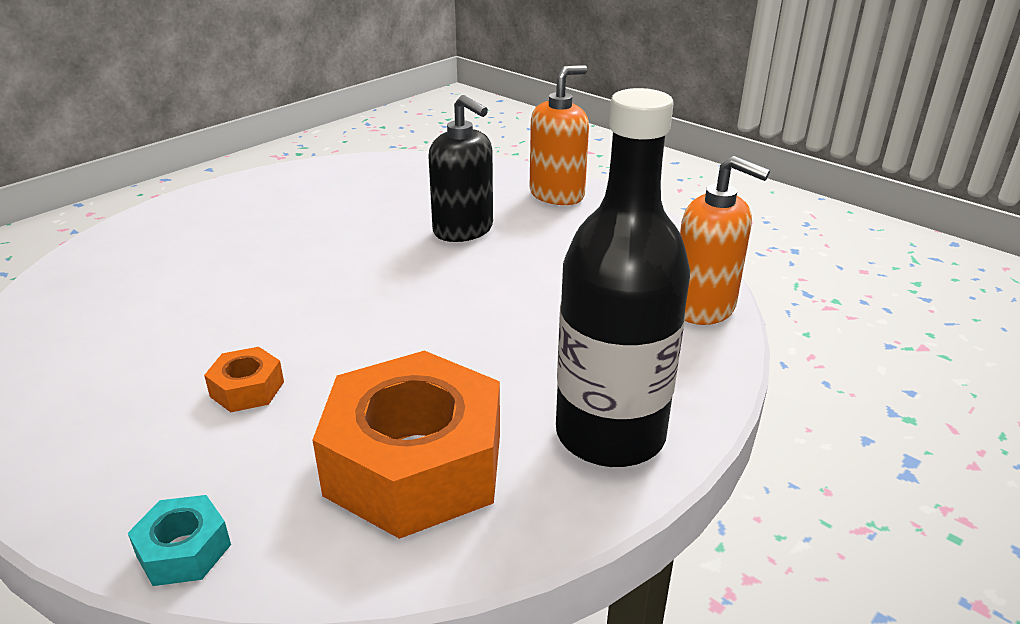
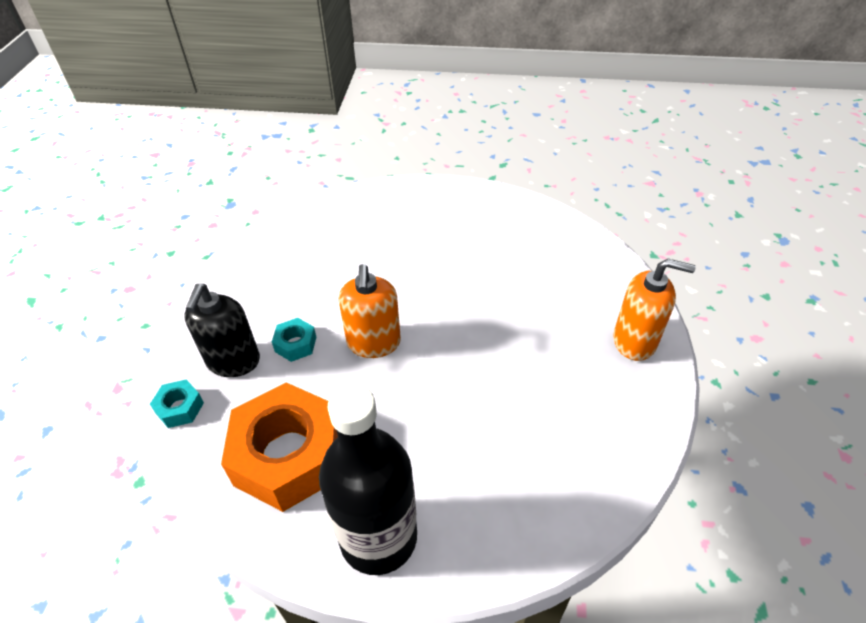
camera: 55 degrees right, 15 degrees up
orange nut [204,347,284,412] -> turquoise nut [272,318,316,362]
black soap dispenser [428,95,493,242] -> black soap dispenser moved to [185,284,260,377]
orange soap dispenser [680,156,770,325] -> orange soap dispenser moved to [339,264,401,358]

